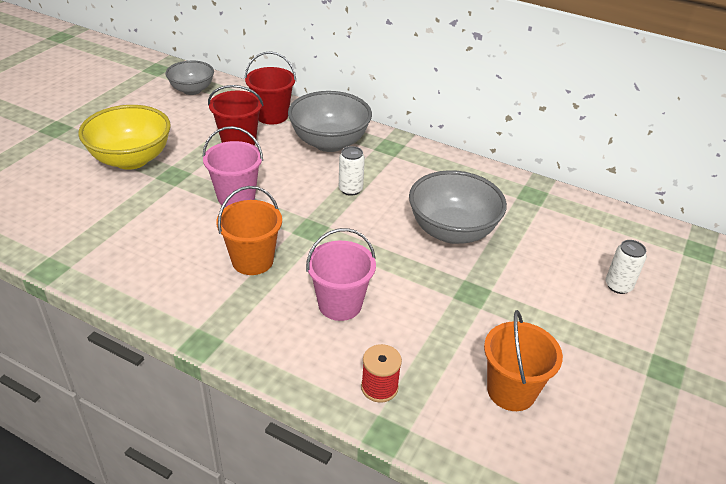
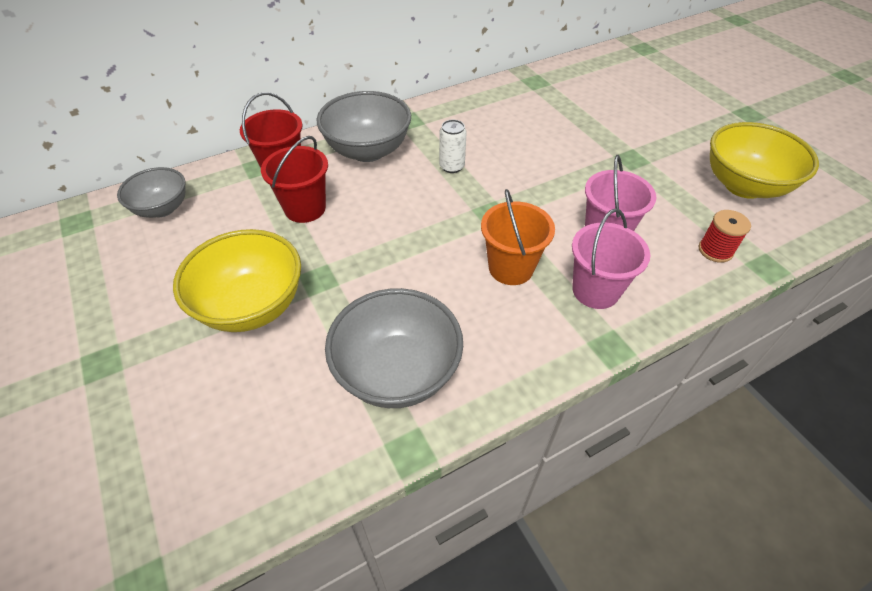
camera: 55 degrees left, 10 degrees up
pink bucket [202,126,263,207] -> pink bucket moved to [572,209,650,309]
grey bowl [409,170,507,244] -> grey bowl moved to [325,288,463,408]
orange bucket [484,310,563,411] -> yellow bowl [710,122,819,199]
white can [606,240,647,294] -> none

